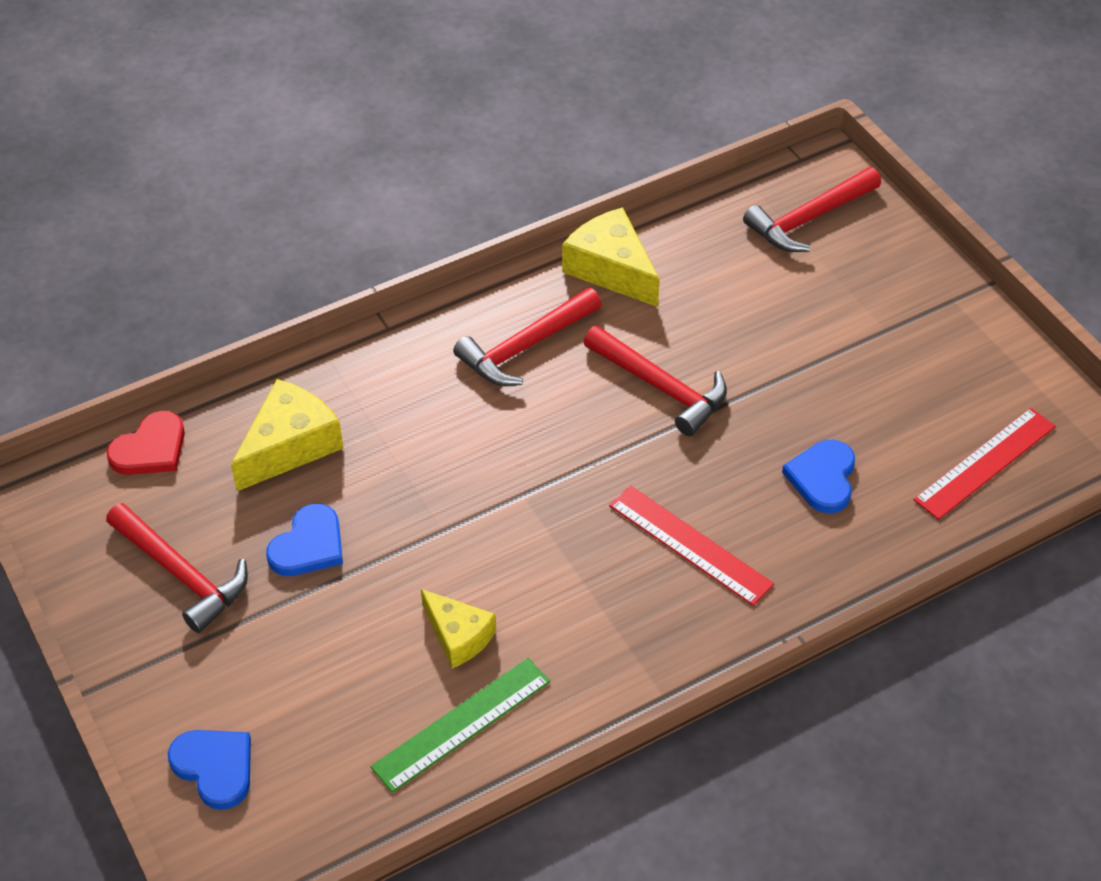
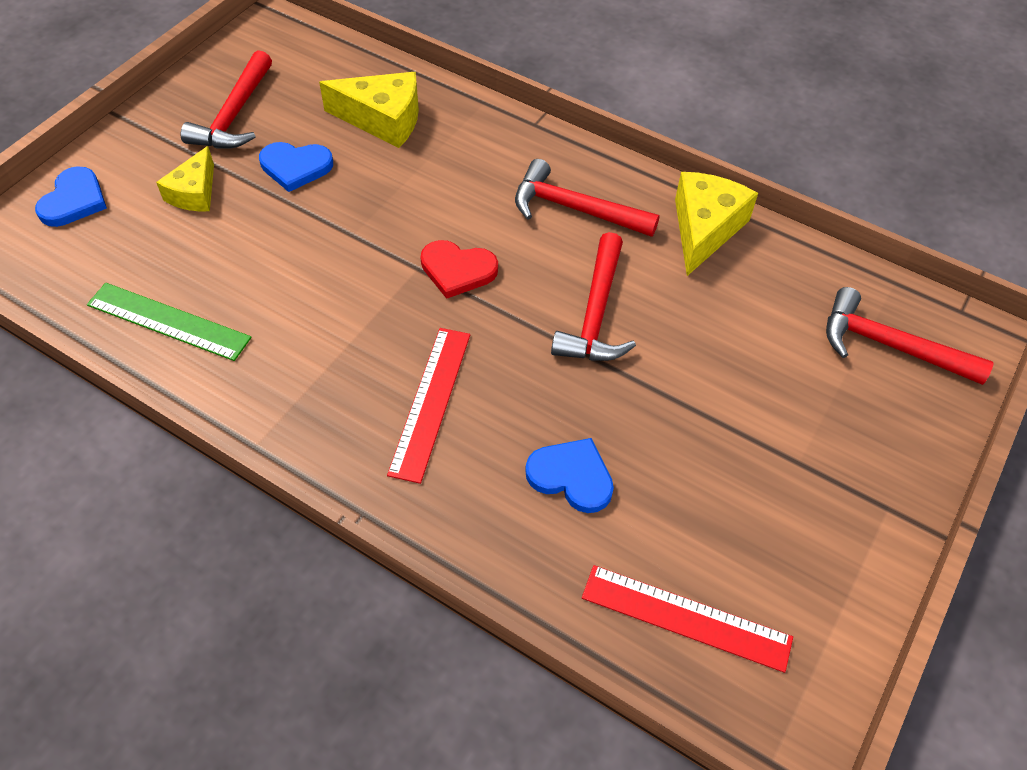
camera: 60 degrees right, 5 degrees up
red heart [106,411,185,475] -> red heart moved to [420,240,498,299]
yellow cheese [421,589,496,668] -> yellow cheese moved to [156,146,214,211]
blue heart [782,440,855,513] -> blue heart turned 45 degrees clockwise [525,438,614,513]

